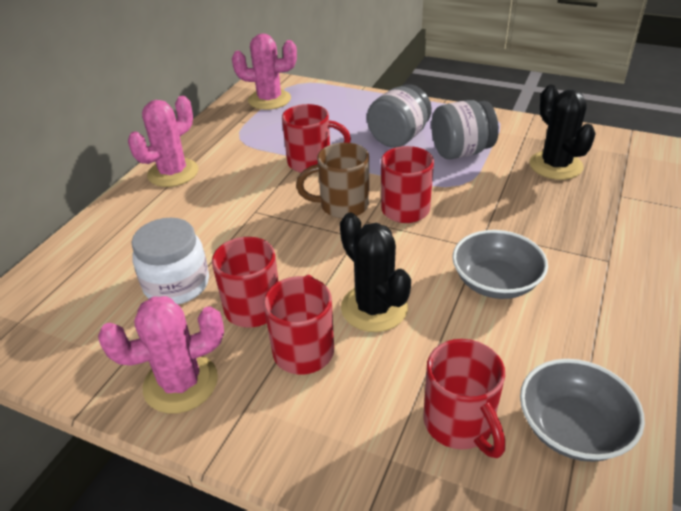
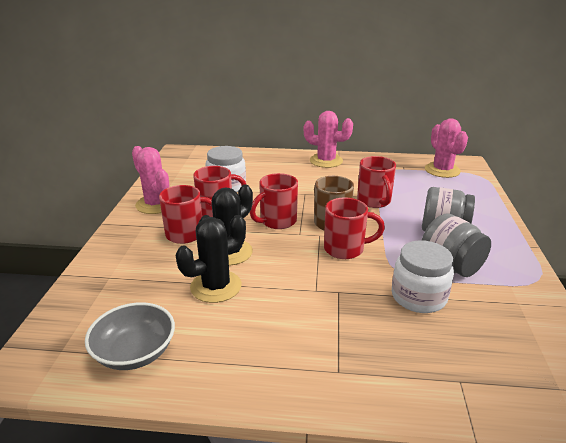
camera: 70 degrees right, 10 degrees down
red mug [423,339,505,458] -> red mug moved to [250,173,298,229]
grey bowl [452,230,548,299] -> none
black cactus [529,85,596,180] -> black cactus moved to [176,215,246,303]
none -> white jar [392,240,454,313]

